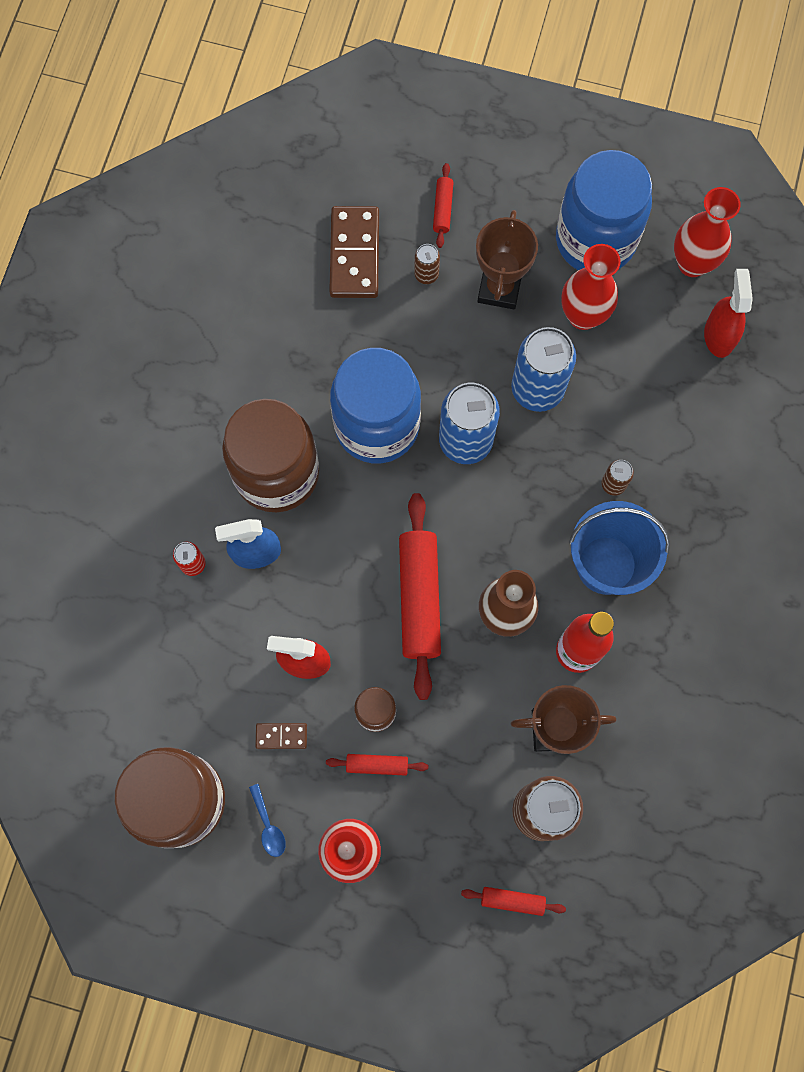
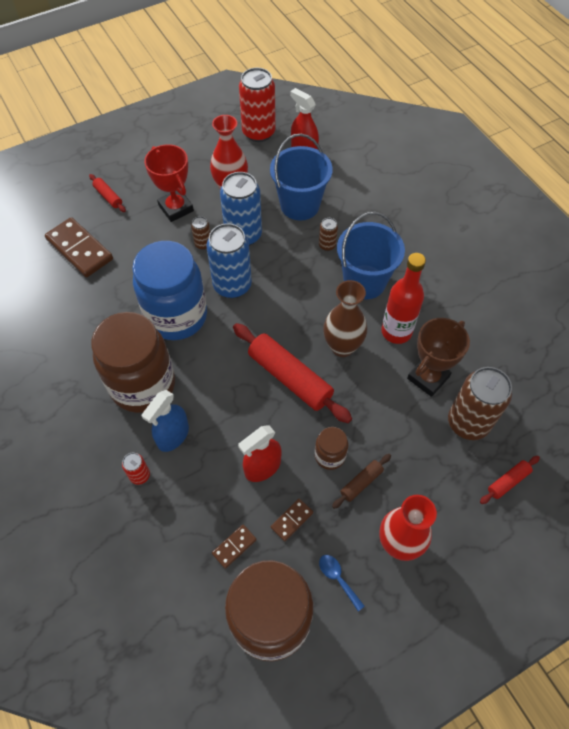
camera: 45 degrees left, 15 degrees down
blue spoon [249,784,286,857] -> blue spoon turned 150 degrees counterclockwise [319,555,364,611]
red rolling pin [326,754,428,776] -> brown rolling pin [332,454,391,509]
brown can [414,244,440,284] -> brown can moved to [191,216,210,250]
brown trophy [476,210,538,309] -> red trophy [144,144,194,222]
blue jar [556,150,652,270] -> none
red vase [674,187,741,277] -> red can [239,68,276,142]
none -> brown domino [212,525,257,569]
none -> blue bucket [270,134,333,220]

